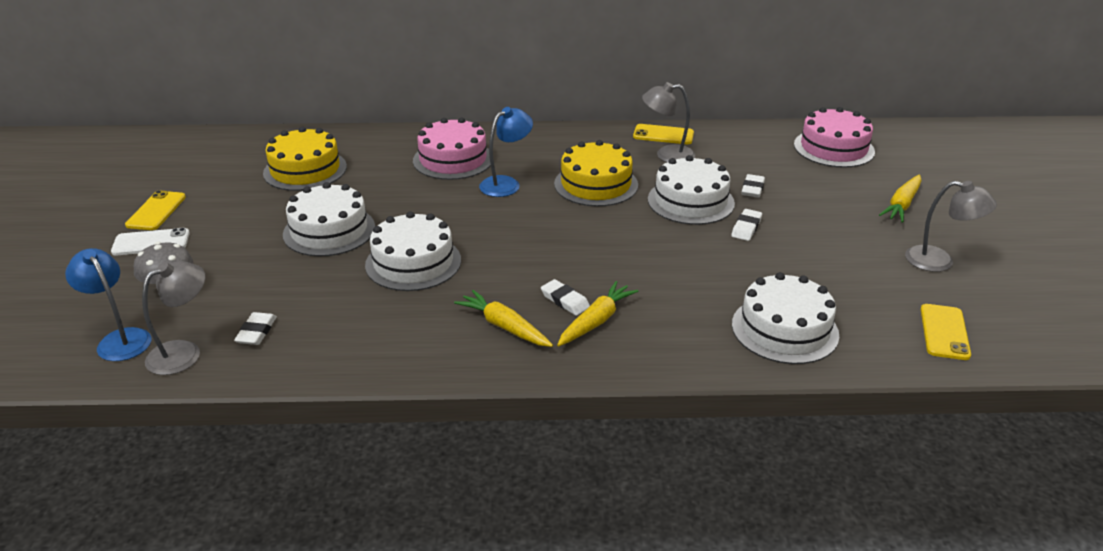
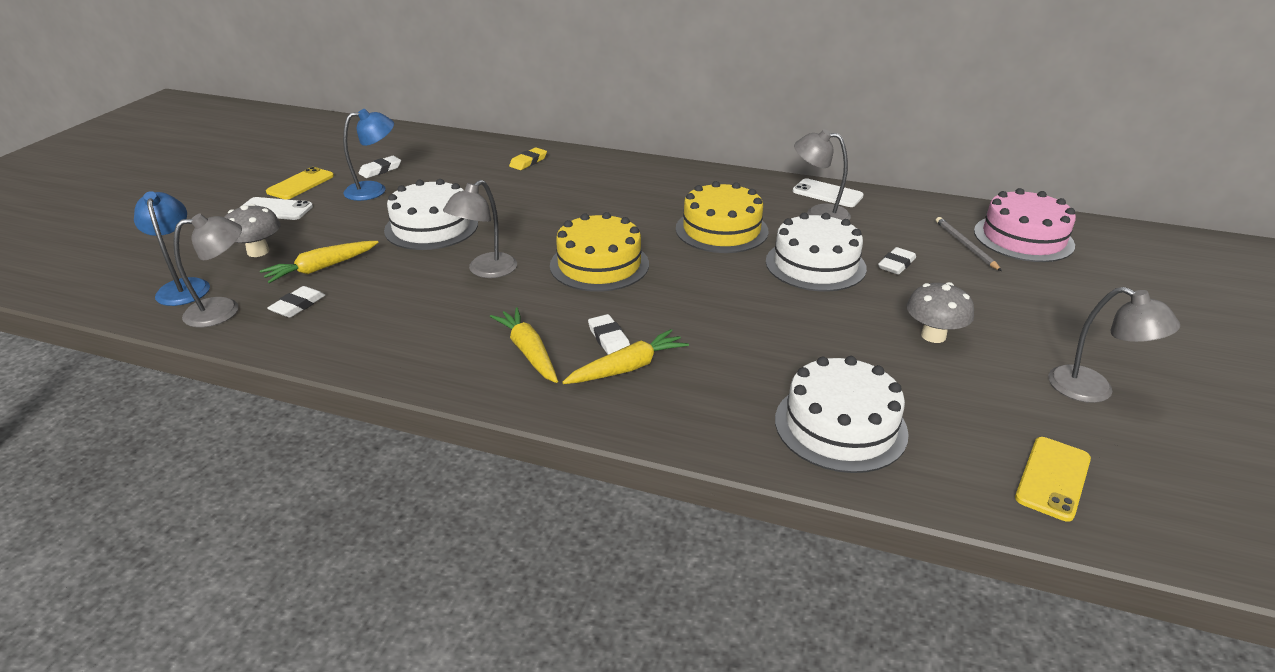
camera: 20 degrees right, 0 degrees up
yellow cake [263,127,347,191] -> yellow cake moved to [550,212,649,292]
white cake [365,211,461,291] -> grey lamp [443,180,517,278]
pink cake [413,118,491,180] -> none
blue lamp [479,107,533,197] -> blue lamp moved to [343,109,394,201]
yellow phone [633,124,694,144] -> white phone [793,178,864,207]
white eraser [731,209,762,241] -> white eraser moved to [359,156,401,178]
yellow carrot [879,175,921,222] -> yellow carrot moved to [260,241,378,283]
none -> yellow eraser [509,147,547,170]
none -> grey mushroom [907,282,974,343]
none -> grey pencil [936,217,1002,271]

